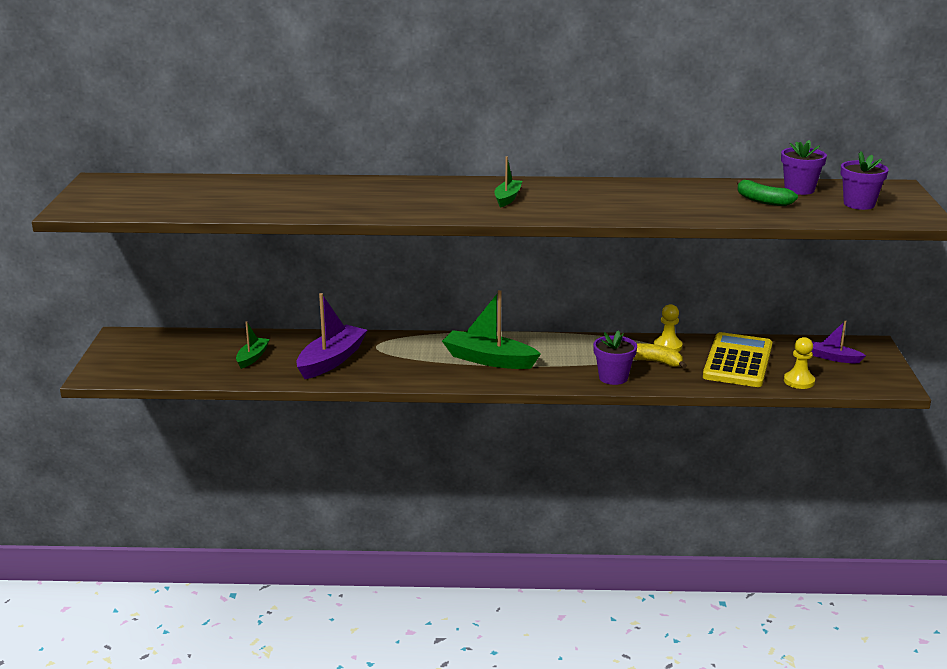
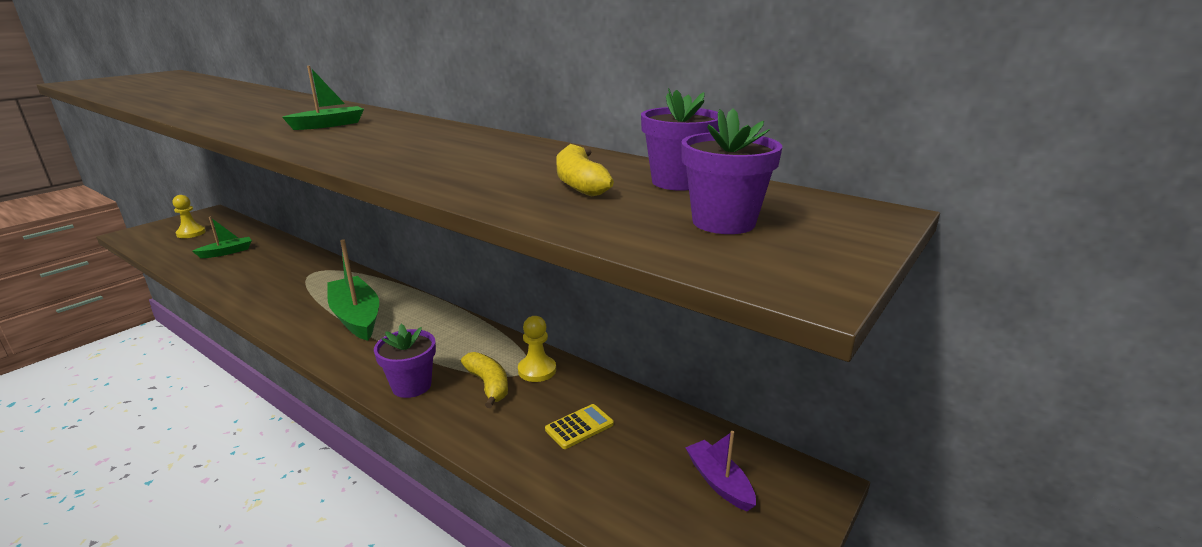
camera: 35 degrees right, 0 degrees up
purple boat [296,293,367,379] -> none
yellow calculator [703,332,772,387] -> yellow calculator [545,404,614,449], size x0.43
green banana [737,180,798,206] -> yellow banana [556,144,614,197]
yellow pawn [784,337,815,389] -> yellow pawn moved to [172,195,206,238]

